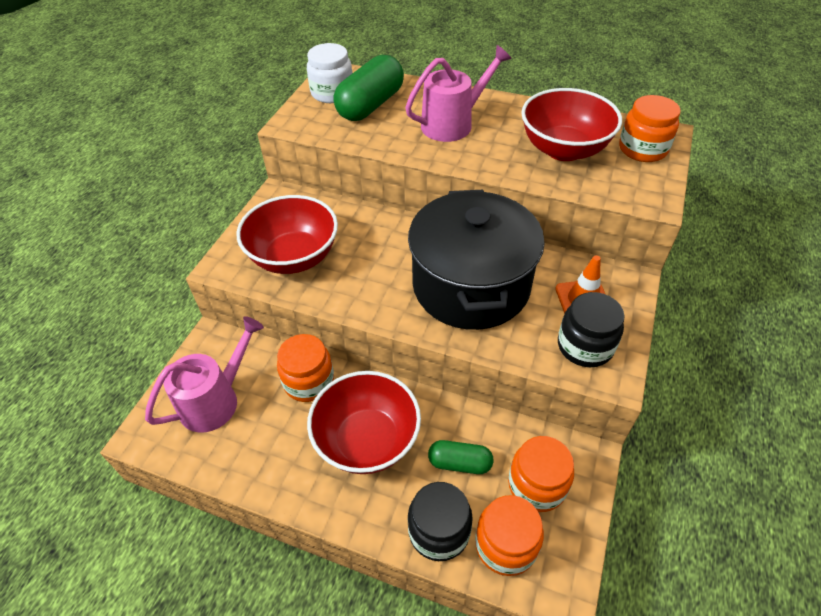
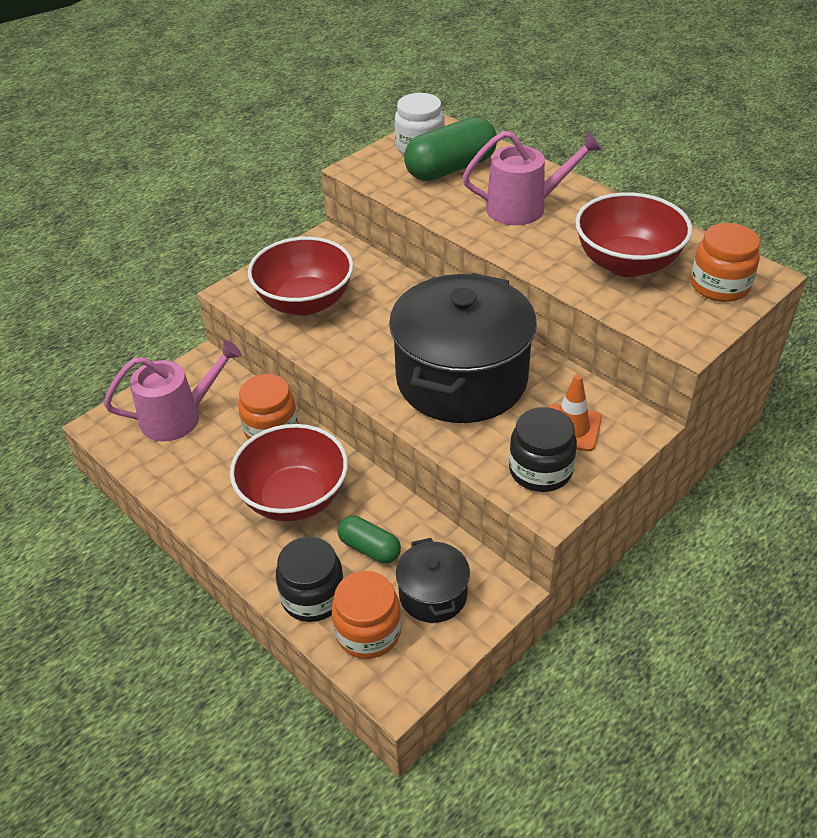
camera: 25 degrees right, 5 degrees down
orange jar [508,436,574,512] -> black pot [396,538,470,623]

